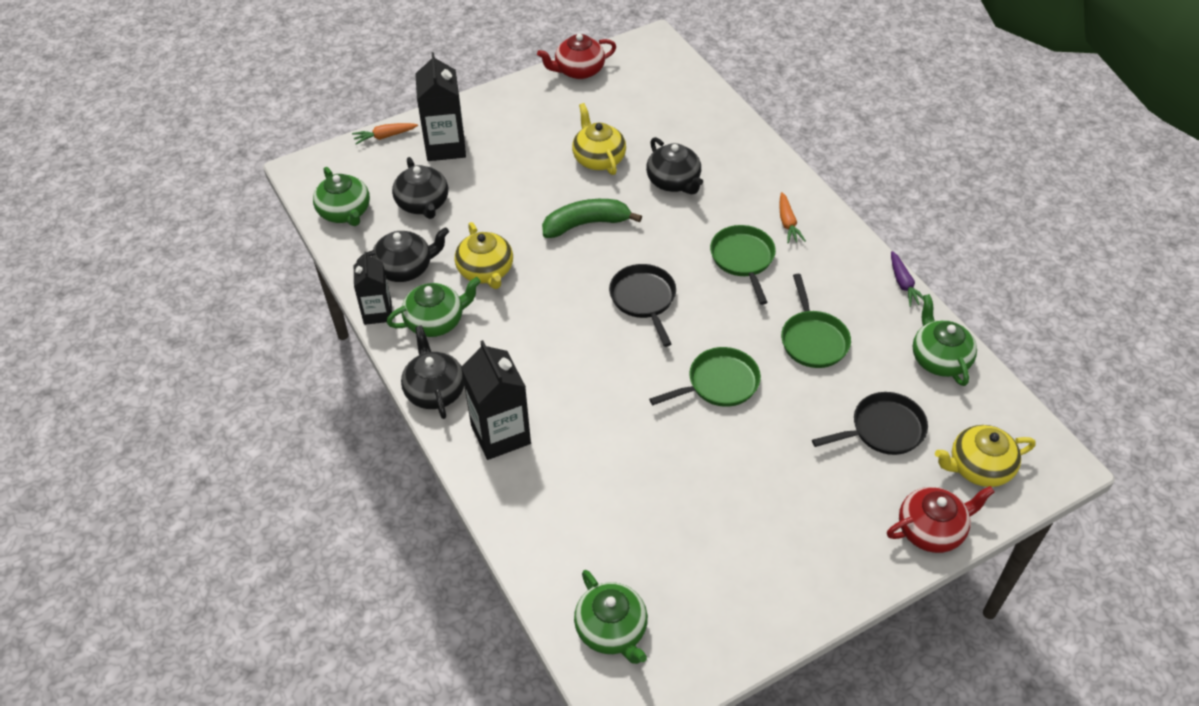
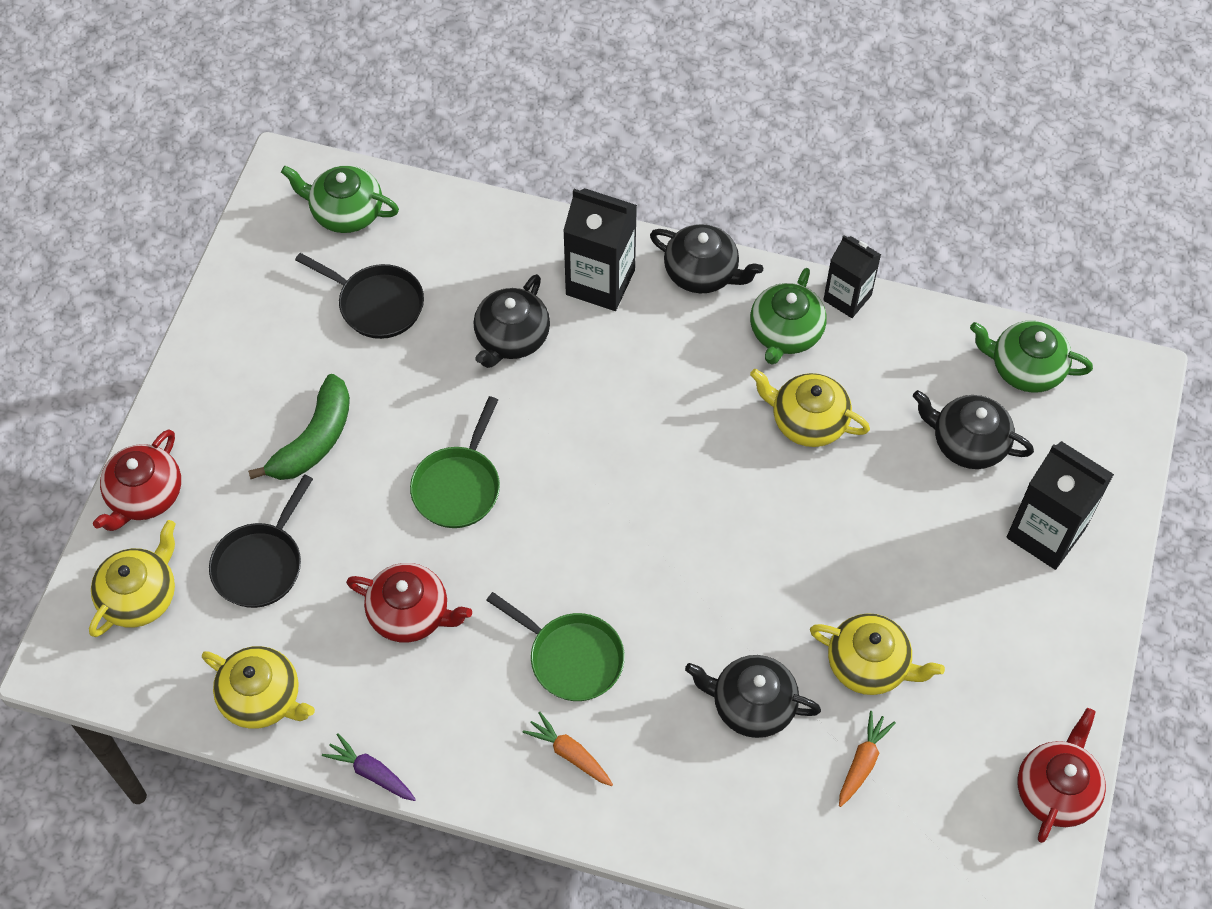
camera: 135 degrees right, 10 degrees up
orange carrot [352,123,418,144] -> orange carrot moved to [839,711,896,807]
black teapot [357,227,449,282] -> black teapot moved to [474,274,550,368]
green banana [542,199,642,238] -> green banana moved to [248,374,350,480]
black pan [609,264,676,347] -> black pan moved to [295,253,424,339]
green pan [781,274,851,368] -> red teapot [346,563,472,643]
green teapot [912,294,977,386] -> yellow teapot [202,646,315,729]

